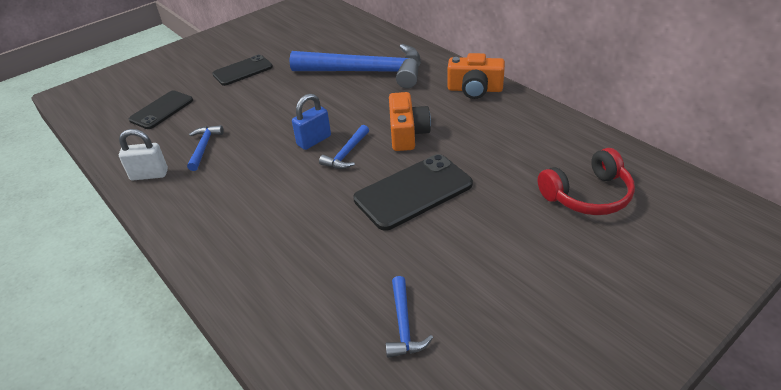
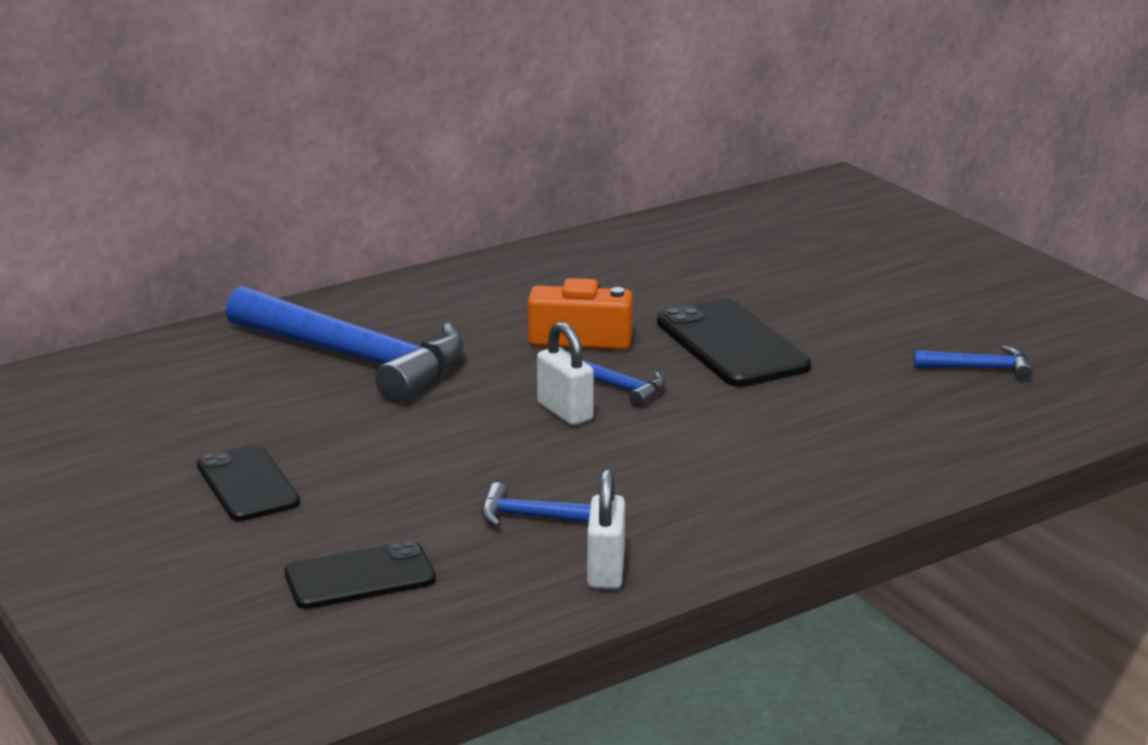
camera: 85 degrees left, 15 degrees down
black phone [129,90,193,129] -> black phone turned 60 degrees counterclockwise [284,540,436,609]
blue hammer [290,44,421,89] -> blue hammer turned 105 degrees clockwise [225,286,464,403]
blue padlock [292,94,331,150] -> white padlock [537,322,594,425]
orange camera [447,53,505,99] -> none
red headphones [538,148,635,215] -> none

